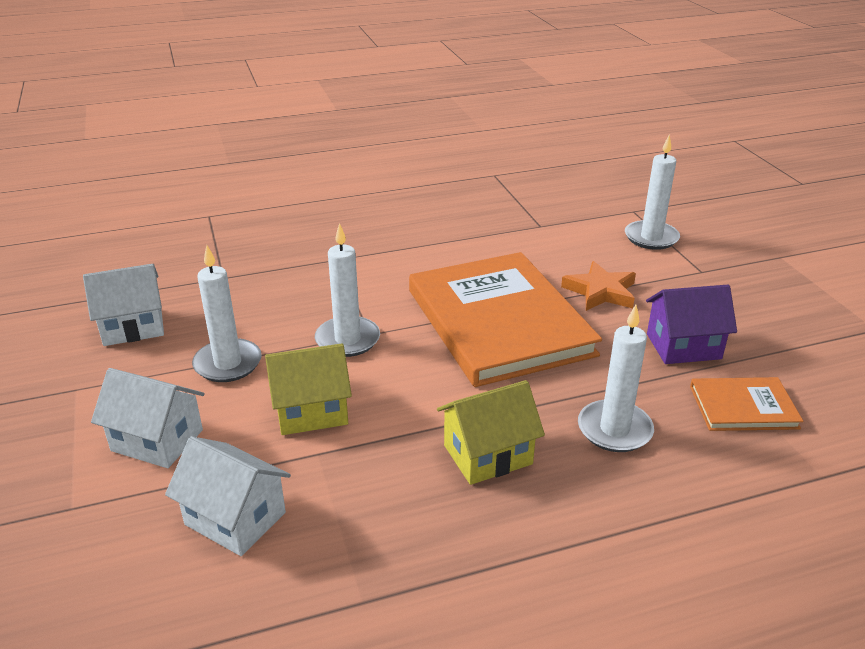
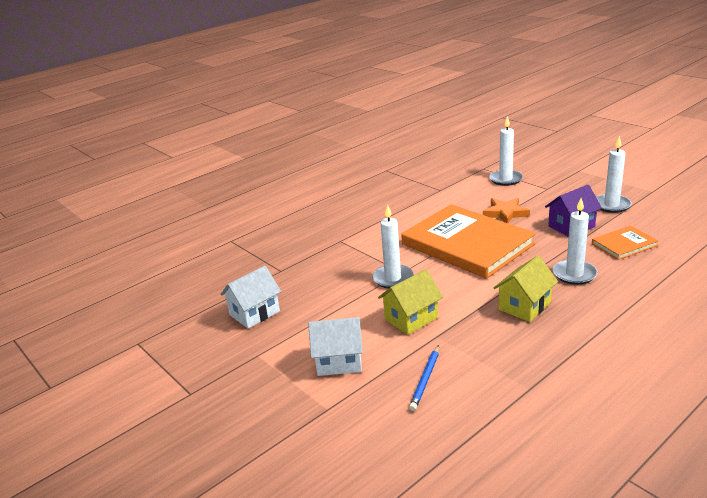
camera: 20 degrees left, 5 degrees down
white house [165,436,291,556] -> blue pencil [409,345,439,411]
white candle [192,245,262,382] -> white candle moved to [596,136,632,213]

